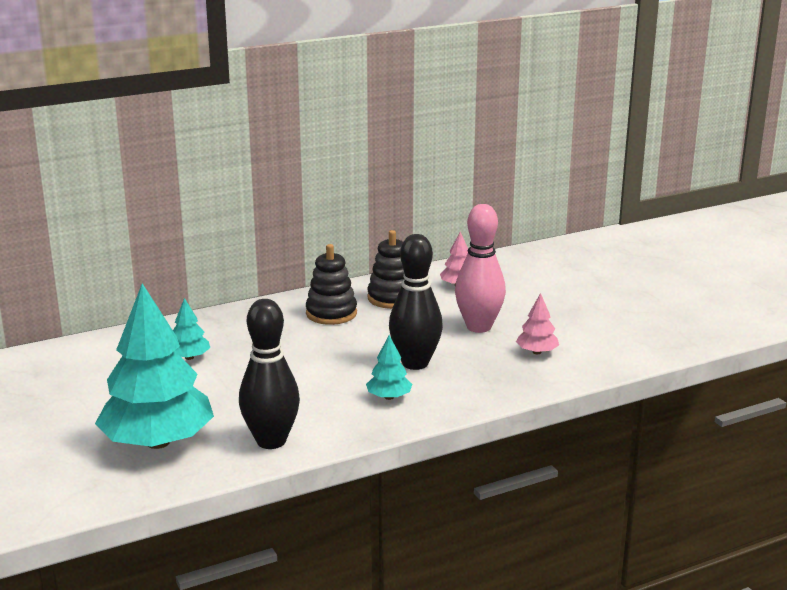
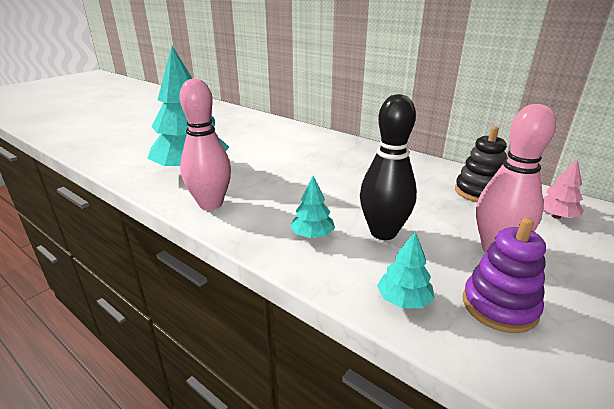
camera: 65 degrees right, 5 degrees up
turquoise tree [173,298,210,360] -> turquoise tree moved to [377,231,434,308]
black bowling pin [239,299,300,449] -> pink bowling pin [179,79,231,210]
black stacking toy [306,244,357,325] -> none
pink tree [516,293,559,354] -> purple stacking toy [463,217,546,333]

